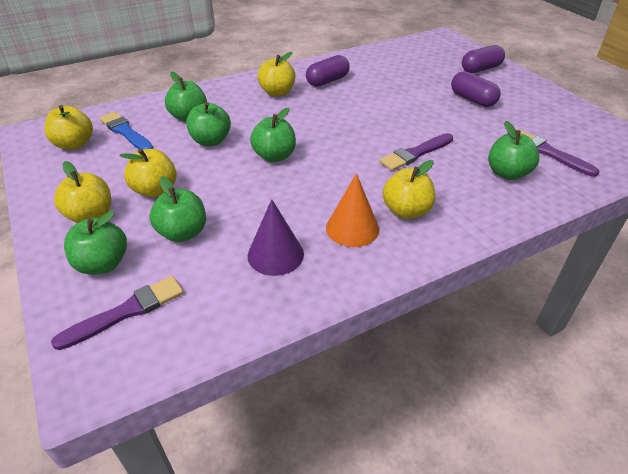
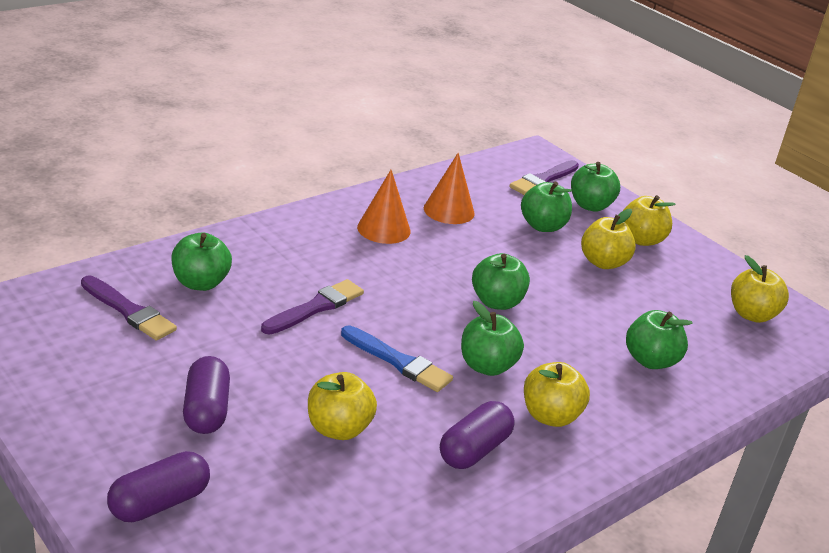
camera: 165 degrees right, 10 degrees down
blue brush [99,112,153,150] -> blue brush moved to [341,325,453,392]
green apple [186,102,231,146] -> green apple moved to [461,301,524,376]
purple cone [248,199,304,276] -> orange cone [424,153,475,224]
yellow apple [382,160,435,219] -> yellow apple moved to [308,372,377,440]
purple capsule [451,71,501,107] -> purple capsule turned 45 degrees clockwise [183,356,230,434]

